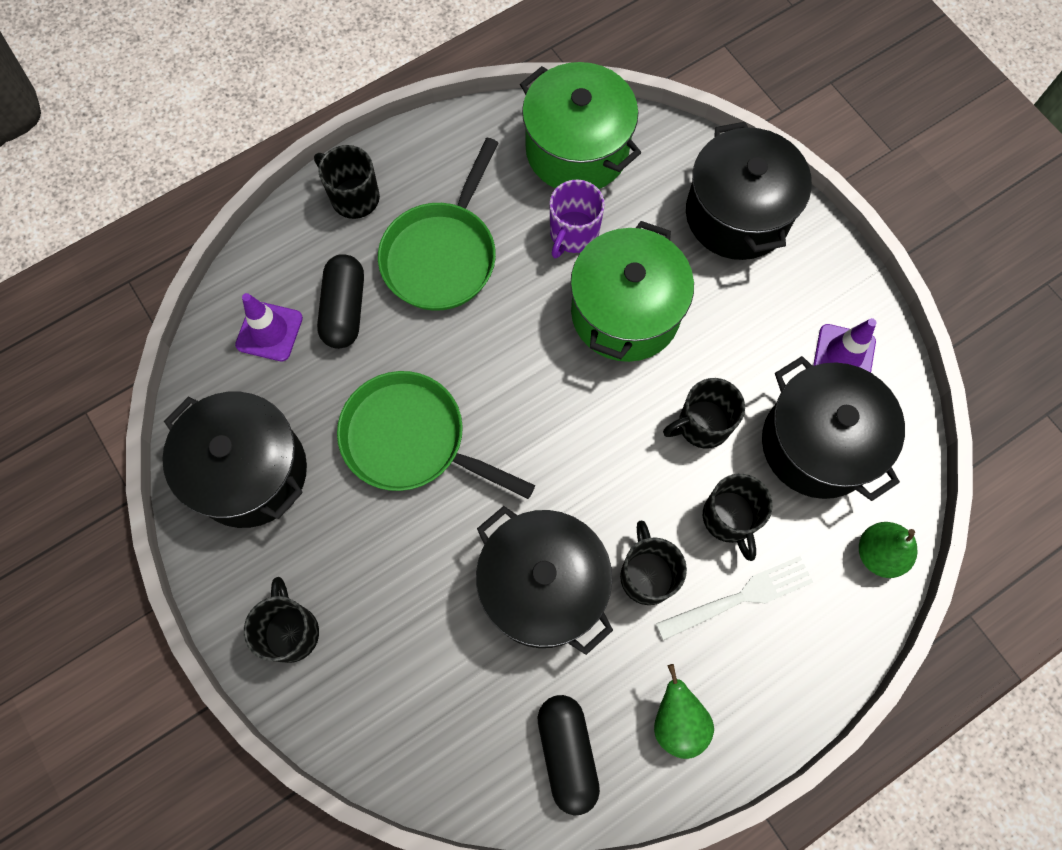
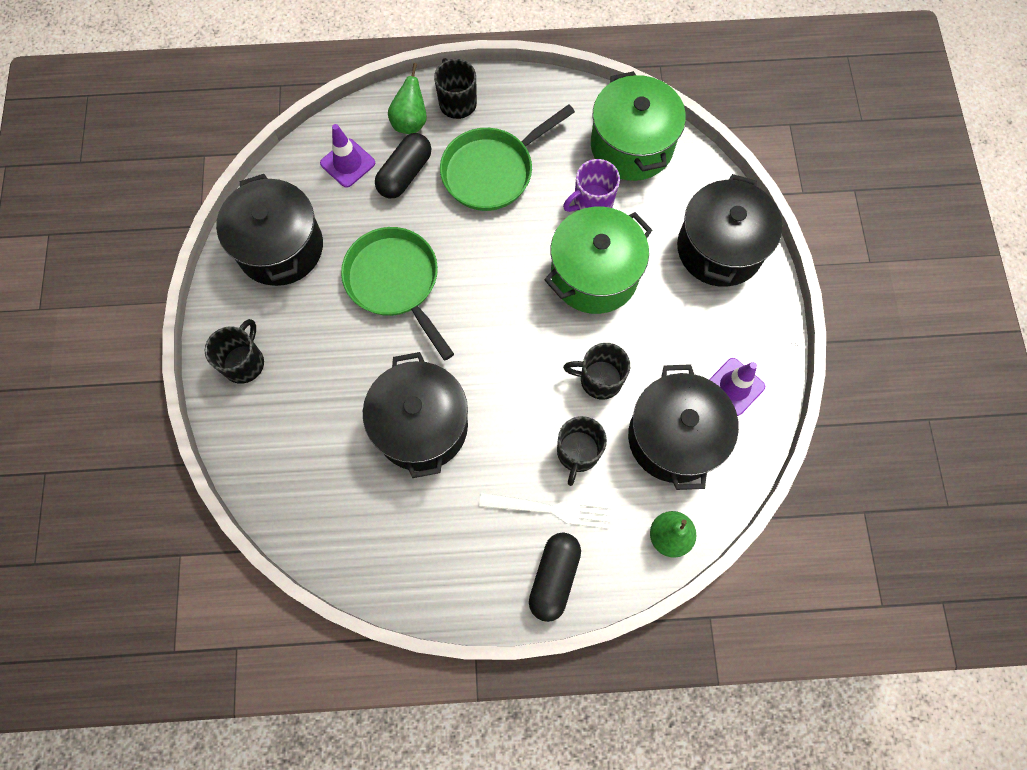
camera: 30 degrees right, 0 degrees up
black capsule [538,695,600,815] -> black capsule moved to [529,532,581,622]
black mug [620,521,687,605] -> none
green pear [654,664,714,759] -> green pear moved to [388,63,427,134]

